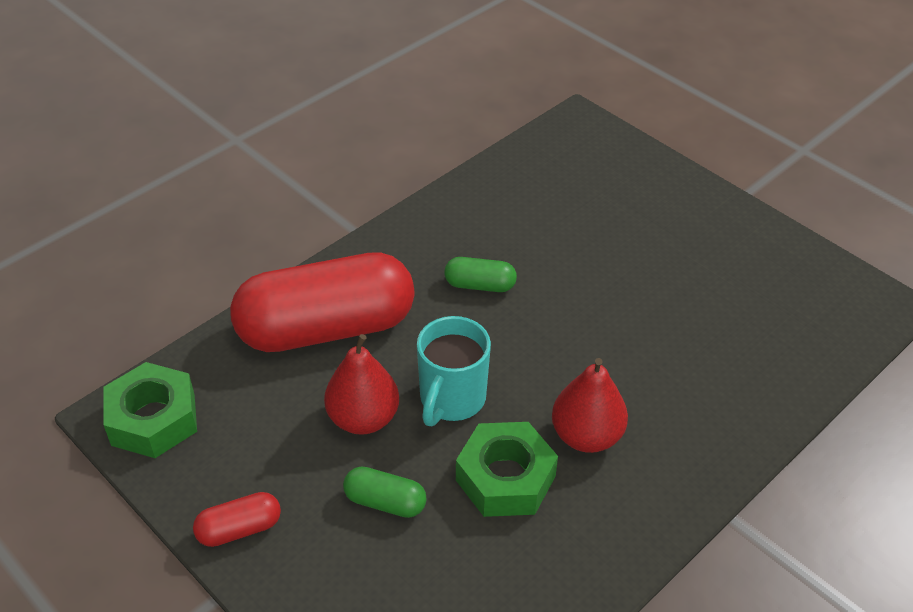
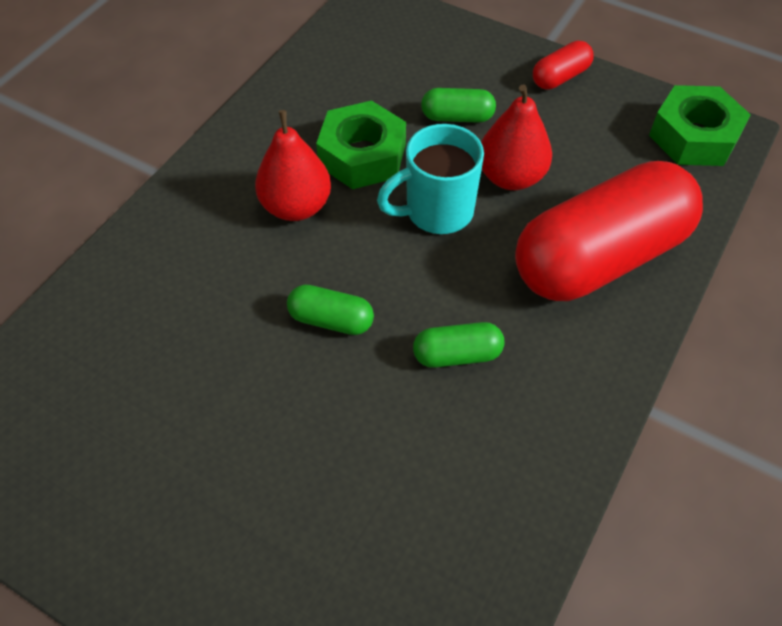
camera: 165 degrees right, 10 degrees up
turquoise mug [417,316,491,426] -> turquoise mug turned 120 degrees counterclockwise [377,124,484,234]
none -> green capsule [287,285,374,335]

